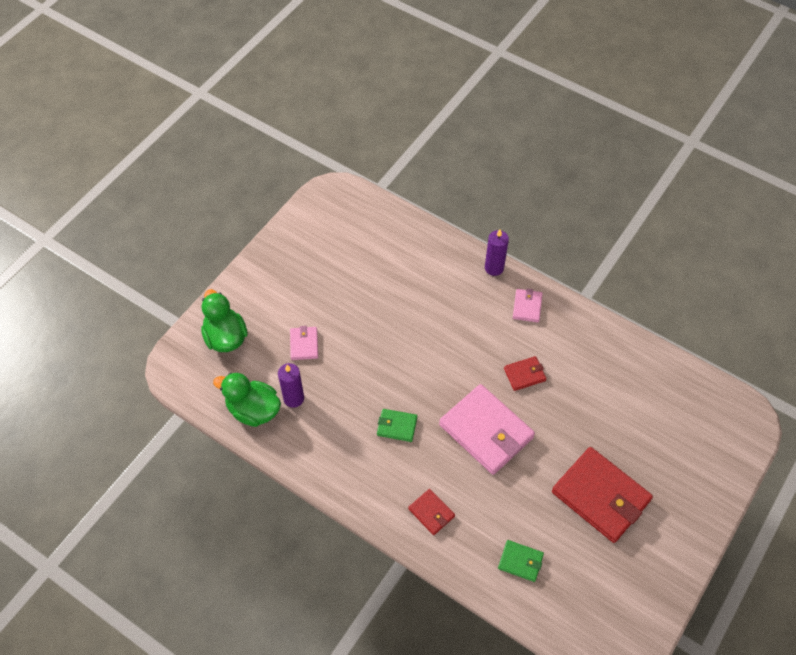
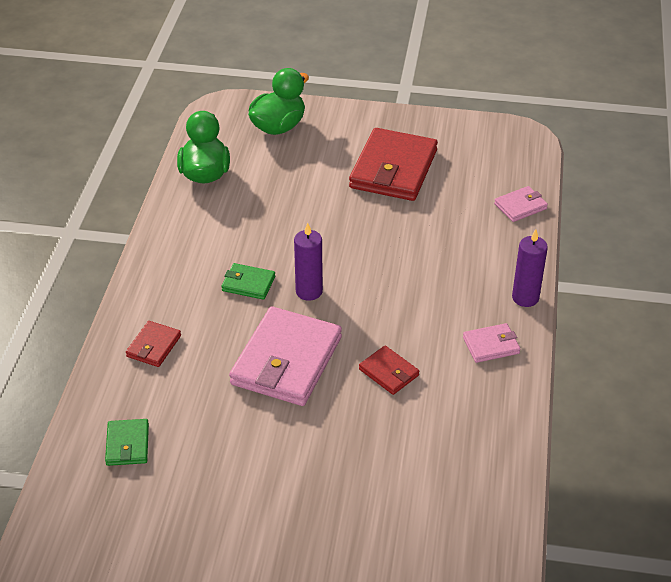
camera: 65 degrees right, 15 degrees down
purple candle [278,363,304,408] -> purple candle moved to [294,223,323,301]
pink wallet [290,326,318,360] -> pink wallet moved to [494,186,548,222]
green wallet [377,409,417,442] -> green wallet turned 60 degrees counterclockwise [221,263,275,300]
red wallet [552,447,653,543] -> red wallet moved to [349,128,438,201]

